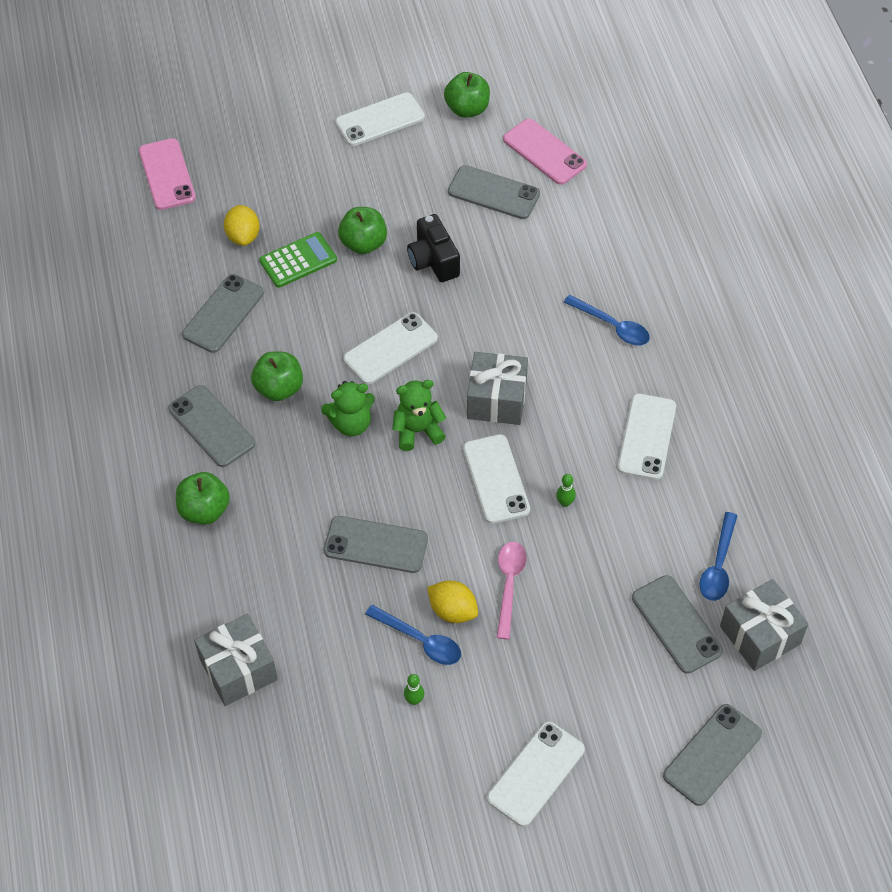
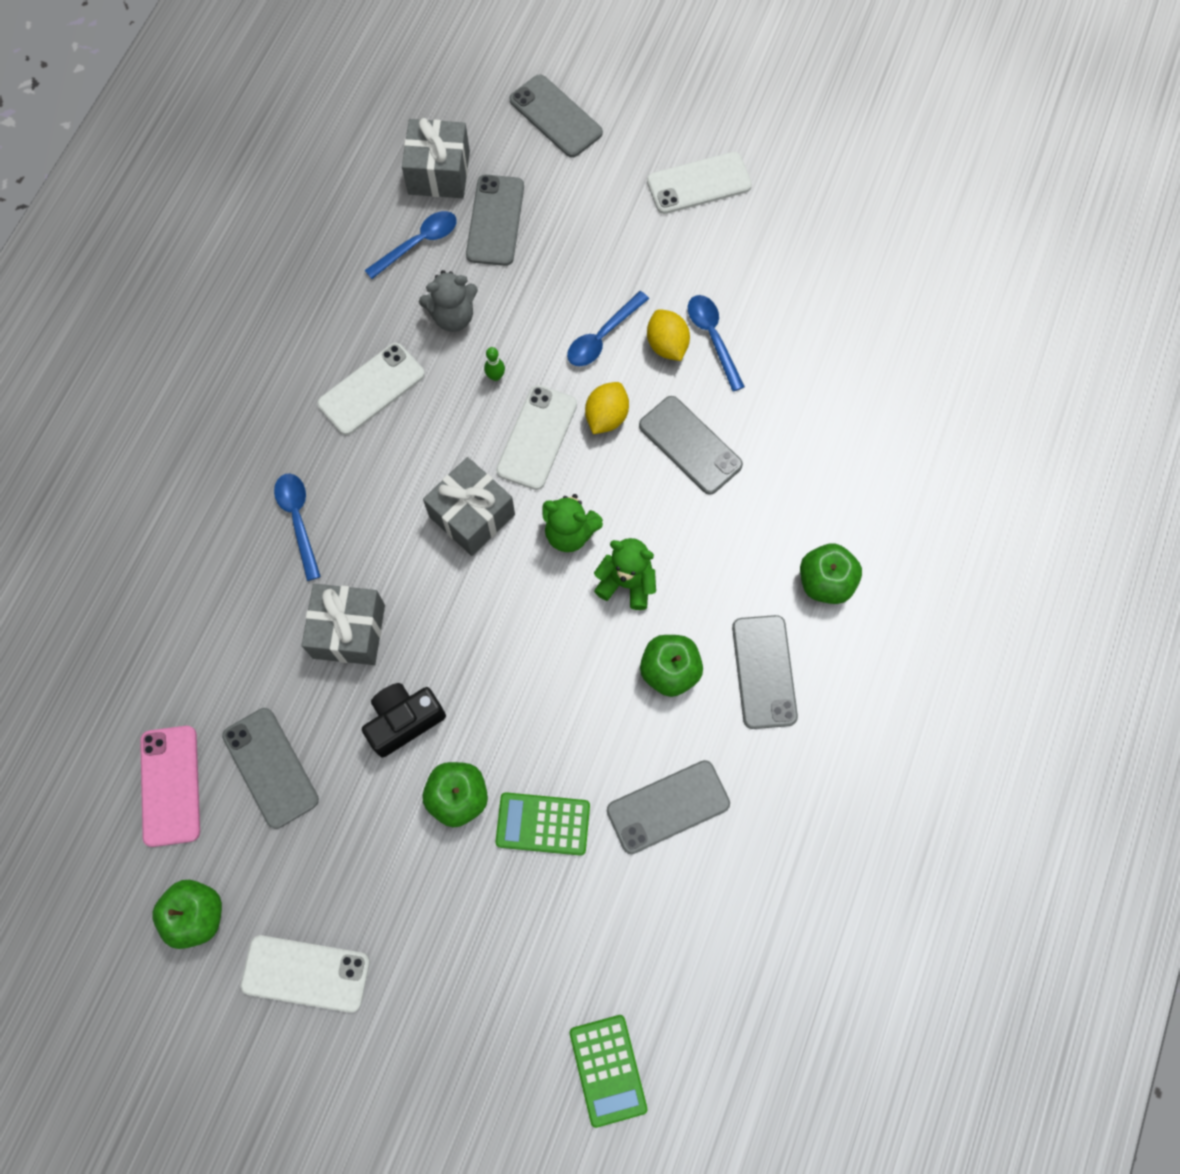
camera: 145 degrees left, 15 degrees up
pink phone [139,138,196,210] -> green calculator [570,1015,647,1128]
grey gift [194,614,278,706] -> grey gift moved to [302,584,385,665]
yellow lemon [224,205,260,246] -> yellow lemon moved to [585,382,629,434]
white phone [343,312,438,384] -> none
green bowling pin [404,674,424,705] -> none
black camera [407,214,460,282] -> black camera turned 135 degrees counterclockwise [362,683,446,757]
pink spoon [497,542,527,639] -> blue spoon [567,291,649,366]
grey phone [663,704,762,806] -> grey phone turned 60 degrees clockwise [509,74,603,158]
none -> grey teddy bear [419,270,478,332]

